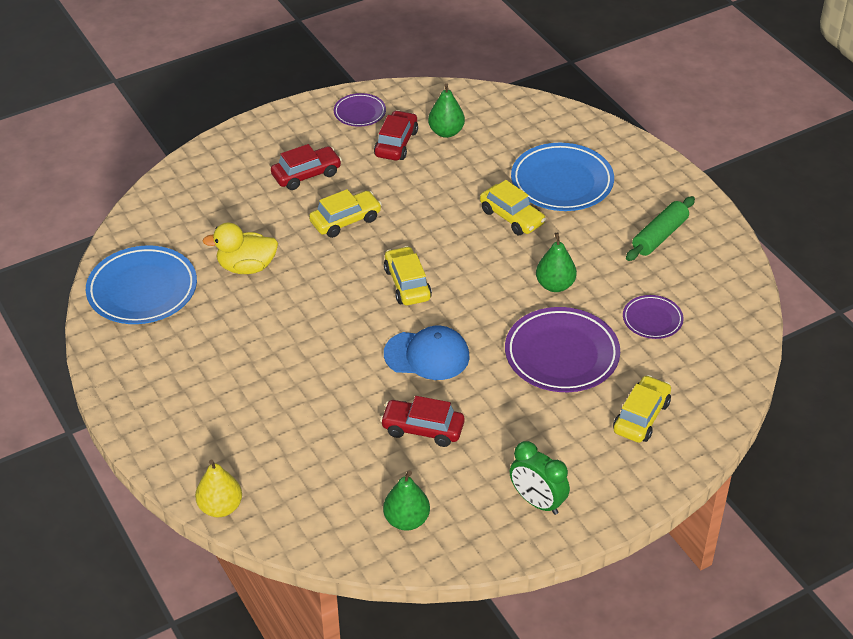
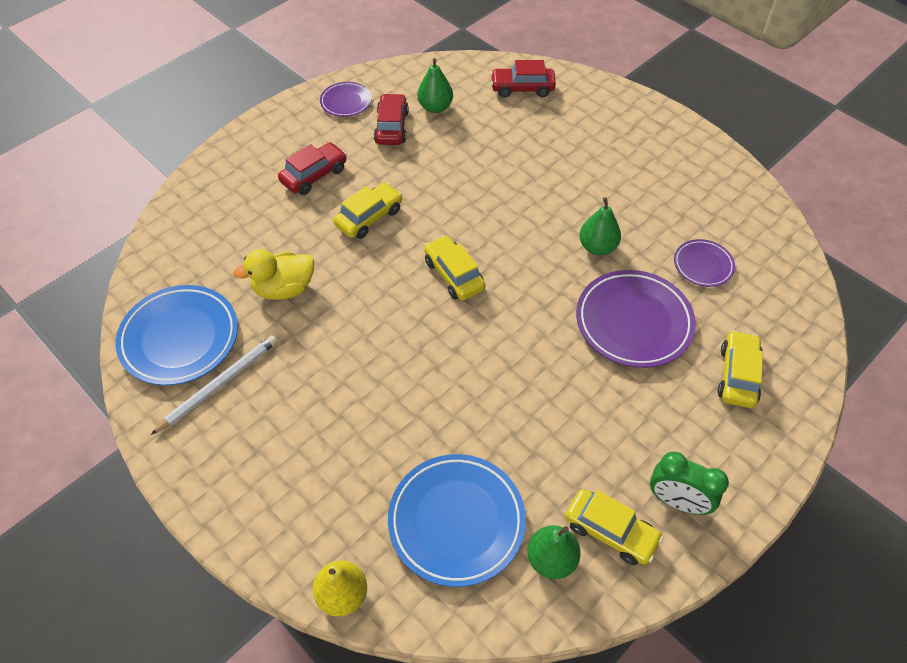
camera: 15 degrees left, 10 degrees up
red car [380,396,465,447] -> red car moved to [490,60,556,98]
blue cap [384,326,470,380] -> none
yellow car [480,180,546,235] -> yellow car moved to [565,489,663,565]
blue plate [511,143,614,211] -> blue plate moved to [388,454,526,587]
green rolling pin [626,196,695,261] -> none
none -> white pencil [151,335,277,435]

